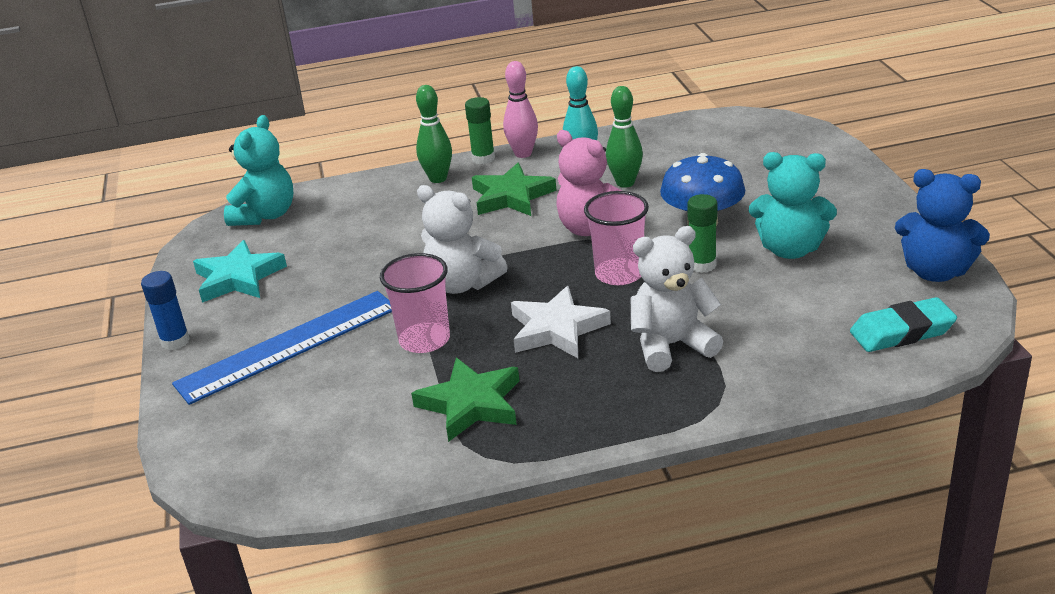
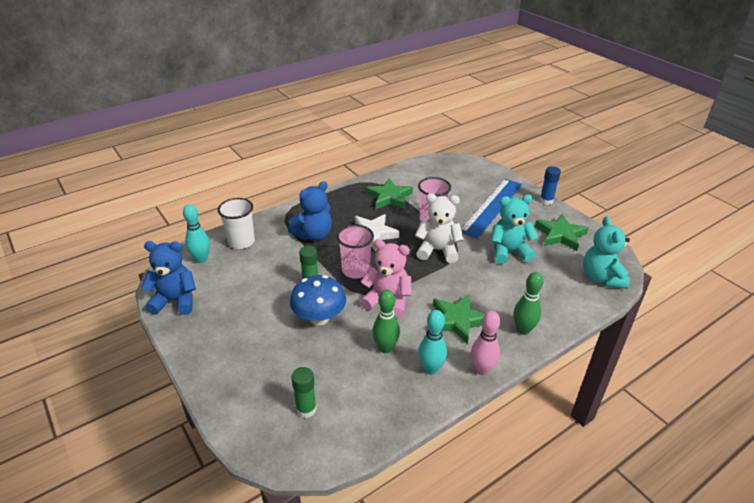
camera: 155 degrees right, 5 degrees up
turquoise star [193,240,287,303] -> green star [535,214,589,251]
green glue stick [465,97,495,164] -> green glue stick moved to [291,367,317,418]
white teddy bear [631,226,723,372] -> blue teddy bear [288,181,332,241]
turquoise teddy bear [749,152,837,259] -> turquoise teddy bear moved to [491,195,538,264]
turquoise eraser [850,297,957,352] -> turquoise bowling pin [183,204,210,263]
none -> white cup [218,198,255,249]

